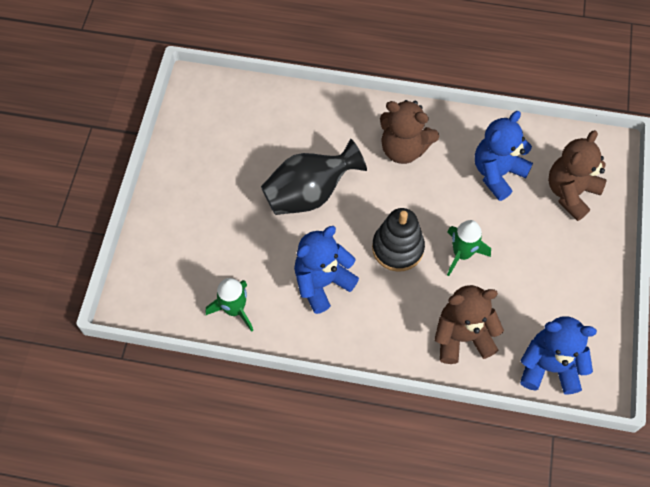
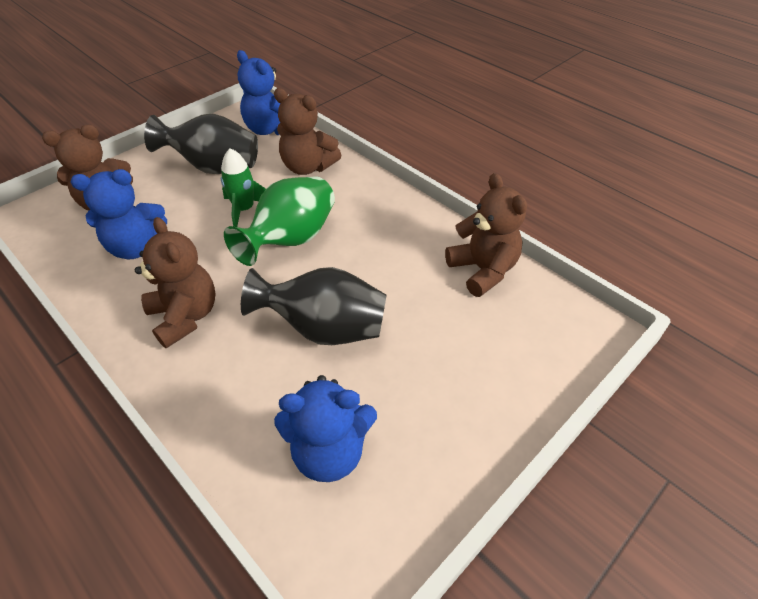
camera: 145 degrees left, 15 degrees down
green rocket [206,278,253,332] -> brown teddy bear [445,173,527,297]
blue teddy bear [294,226,359,314] -> blue teddy bear moved to [274,375,377,482]
black stacking toy [372,208,425,272] -> green vase [224,176,335,266]
none -> black vase [144,113,258,174]

